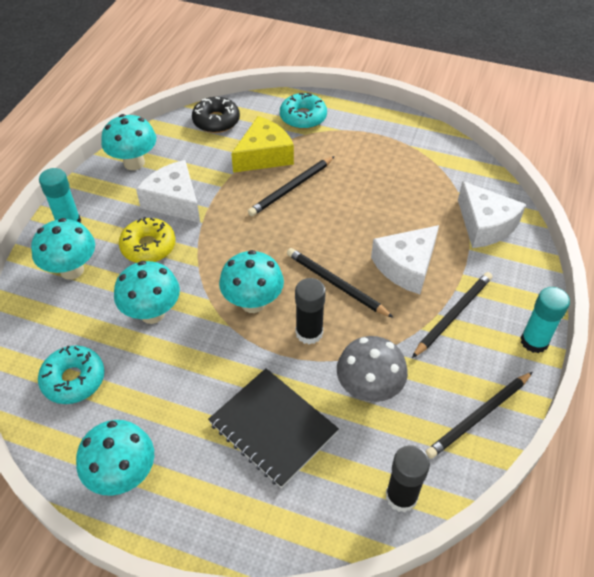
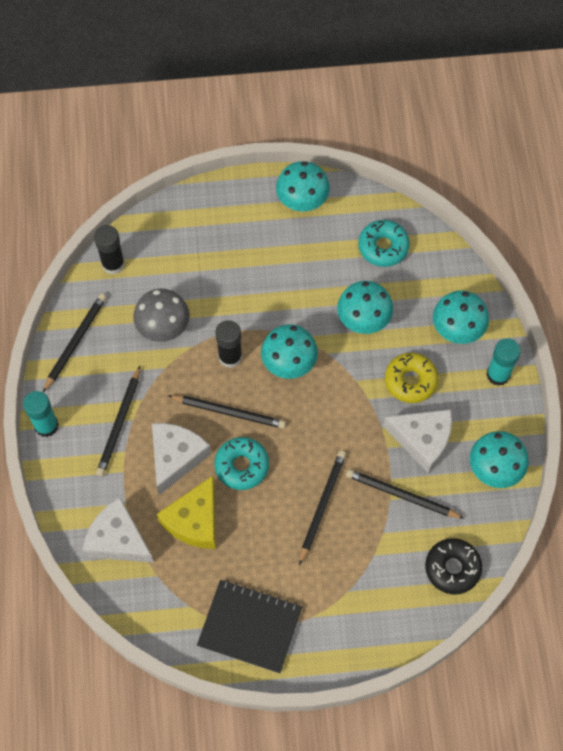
camera: 155 degrees right, 15 degrees up
black notebook [208,368,339,488] -> black notebook moved to [197,580,302,674]
yellow cheese [231,116,294,173] -> yellow cheese moved to [157,476,216,549]
turquoise donut [280,93,327,129] -> turquoise donut moved to [214,437,269,490]
none -> black pencil [346,469,465,519]

